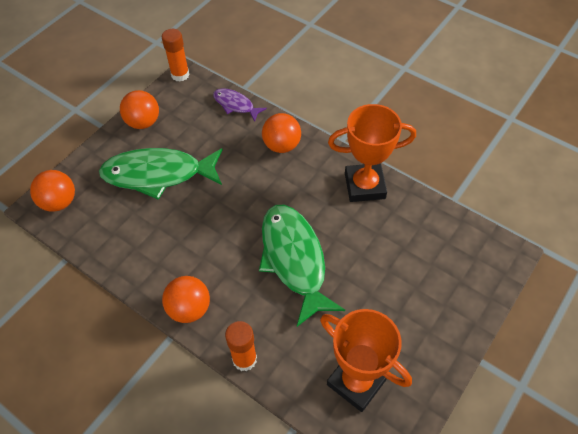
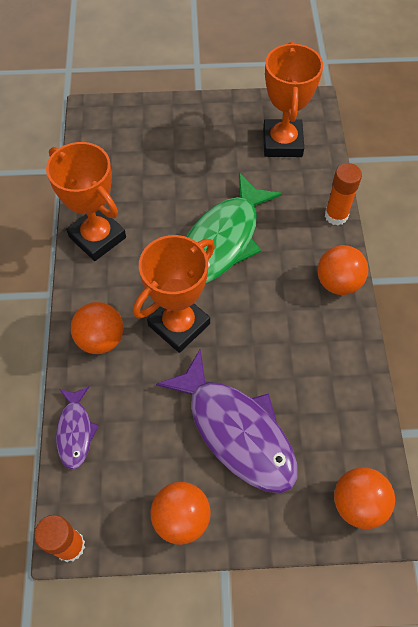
camera: 130 degrees left, 5 degrees up
green fish [99,148,222,200] -> purple fish [156,348,298,493]
none -> orange trophy [133,235,215,353]

